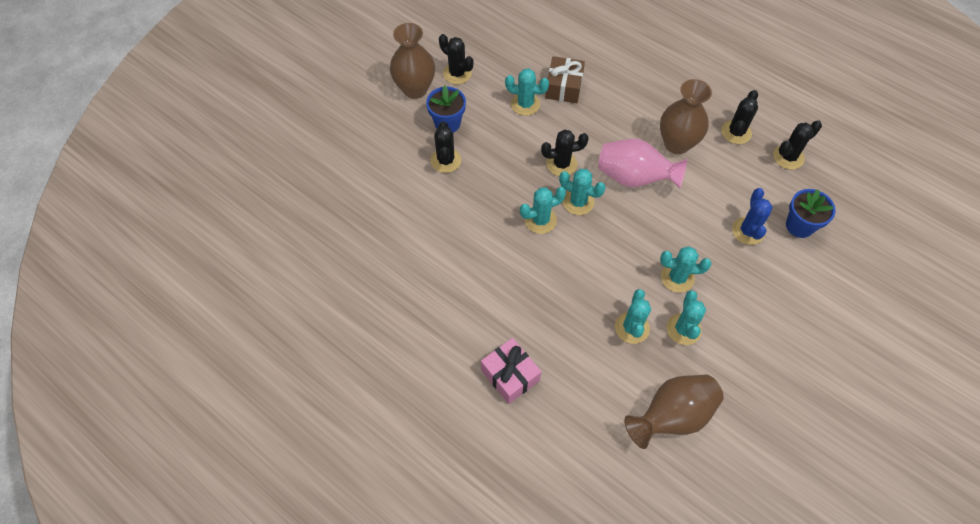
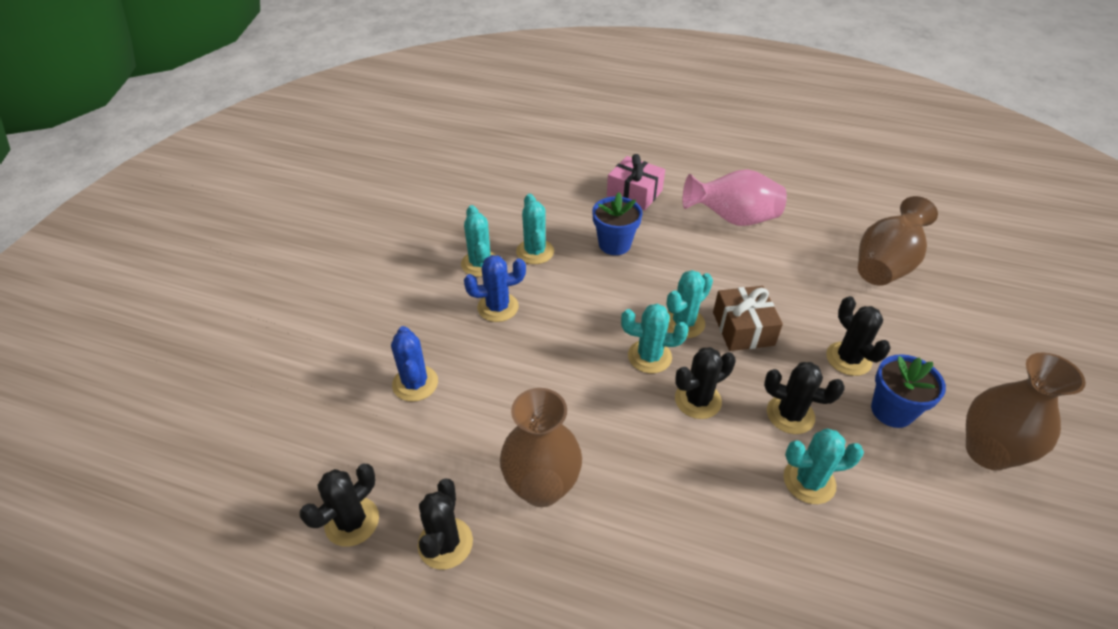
camera: 160 degrees right, 15 degrees down
black cactus [439,34,474,84] -> black cactus moved to [764,362,845,434]
brown gift [545,56,585,103] -> brown gift moved to [713,286,783,351]
pink vase [598,139,687,189] -> pink vase moved to [682,169,787,226]
brown vase [624,375,724,449] -> brown vase moved to [858,196,938,286]
turquoise cactus [660,246,711,293] -> blue cactus [464,255,526,322]
blue flower pot [786,189,836,238] -> blue flower pot moved to [592,192,643,255]

